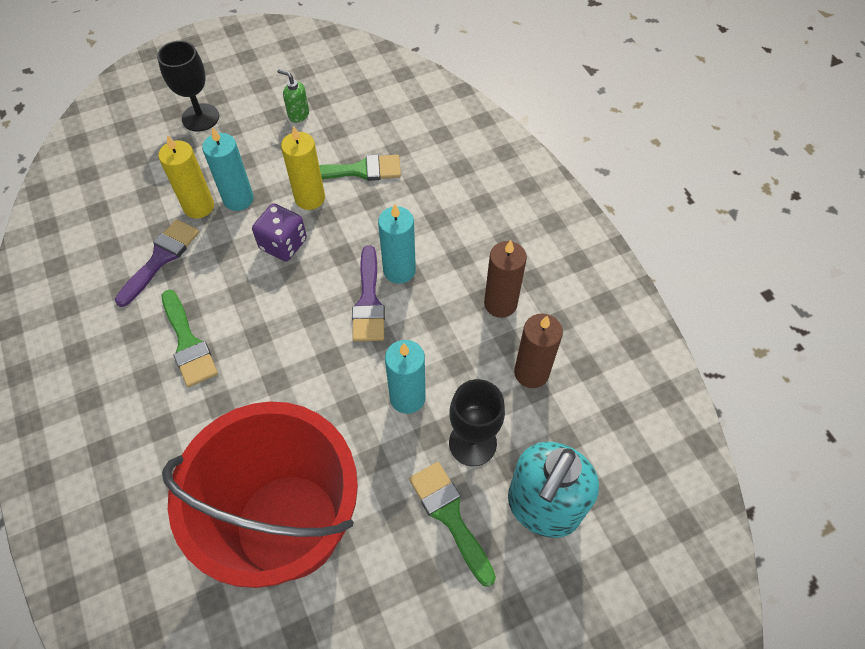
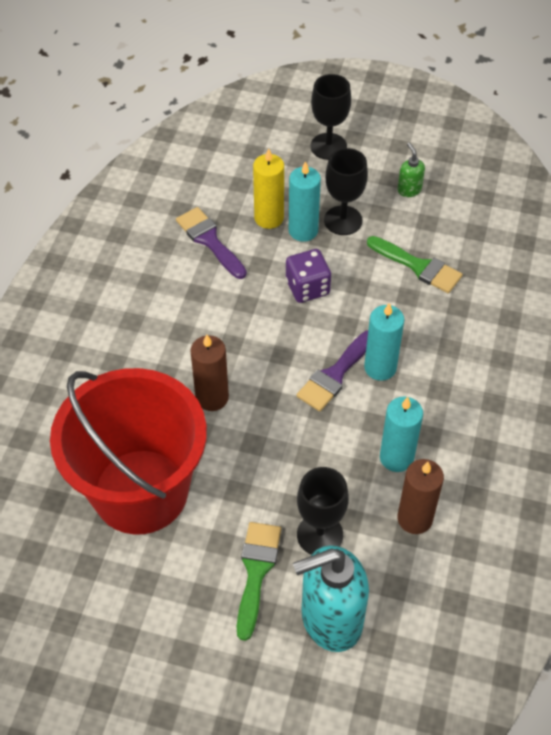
camera: 40 degrees right, 5 degrees down
purple brush [115,219,199,307] -> purple brush turned 105 degrees counterclockwise [176,207,247,279]
green brush [162,290,218,387] -> none
yellow candle [281,126,325,210] -> none
turquoise candle [385,340,426,414] -> turquoise candle moved to [380,397,423,472]
brown candle [484,240,527,318] -> brown candle moved to [190,334,229,411]
none -> black goblet [324,148,368,235]

